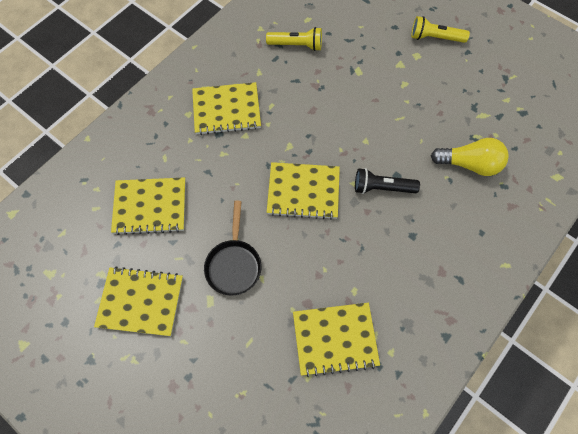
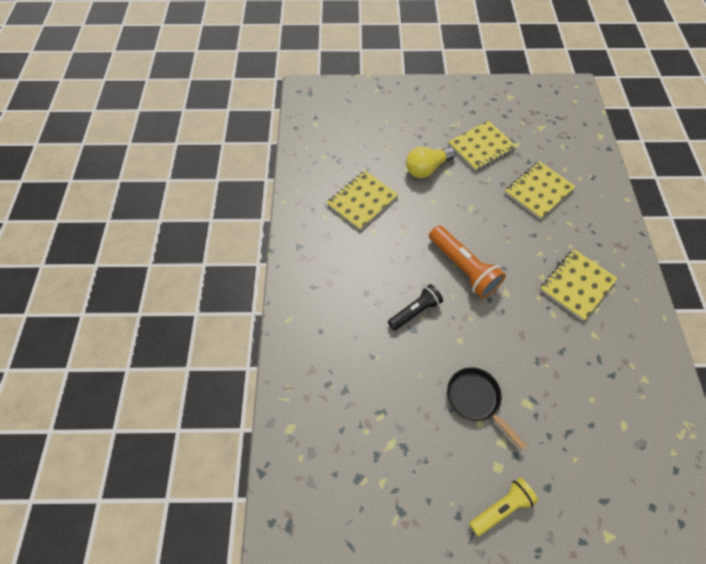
camera: 140 degrees right, 5 degrees down
black pan [204,201,262,296] -> black pan moved to [447,367,528,450]
yellow flashlight [266,27,322,51] -> none
yellow notebook [267,162,340,220] -> orange flashlight [429,225,506,298]
yellow light bulb [431,138,508,176] -> yellow light bulb moved to [406,147,455,178]

